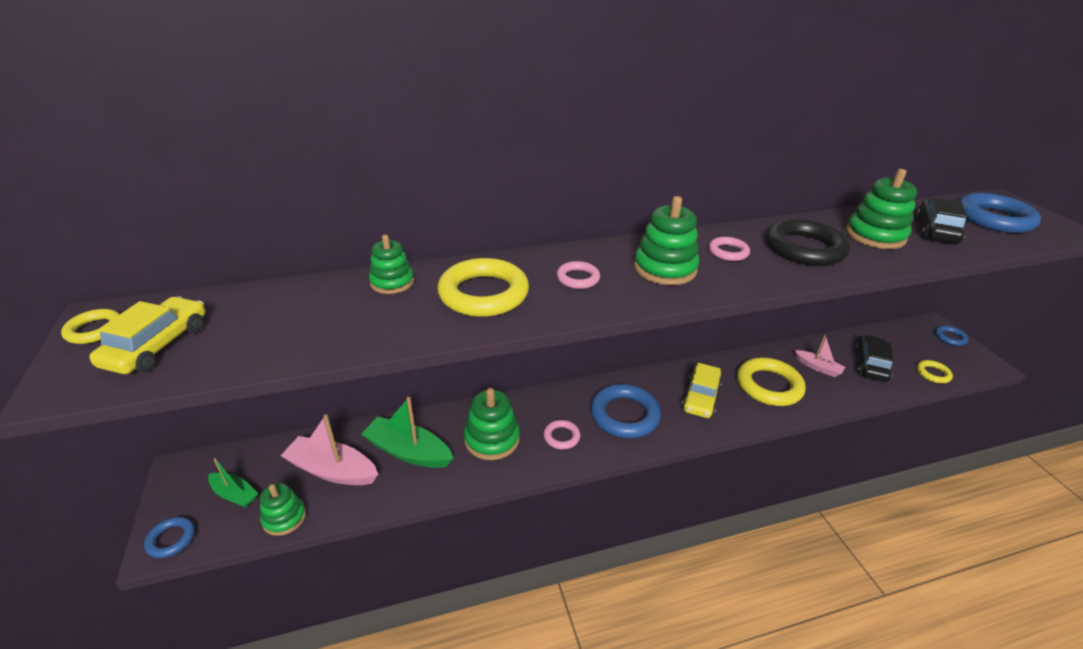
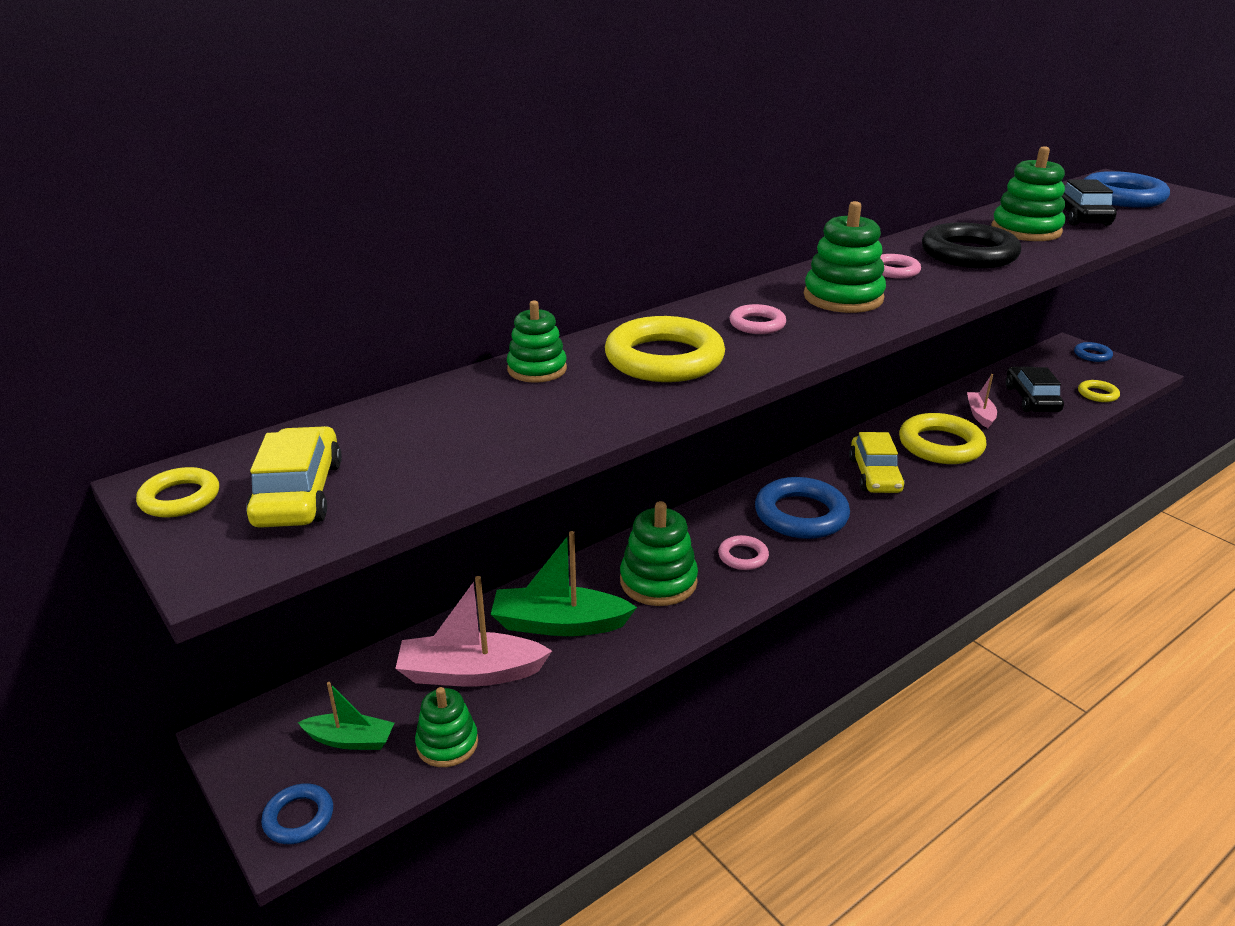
camera: 20 degrees left, 5 degrees down
pink boat [795,335,845,377] -> pink boat turned 105 degrees counterclockwise [967,374,997,428]

